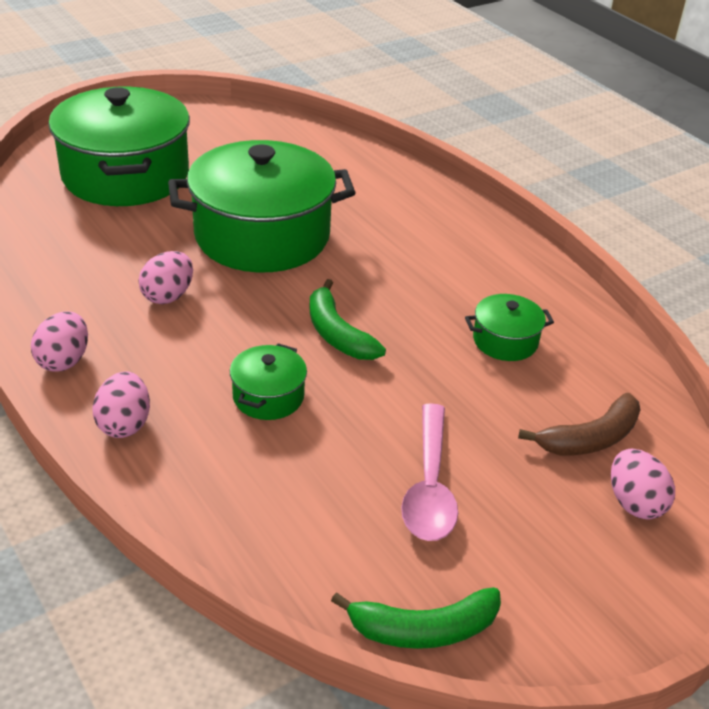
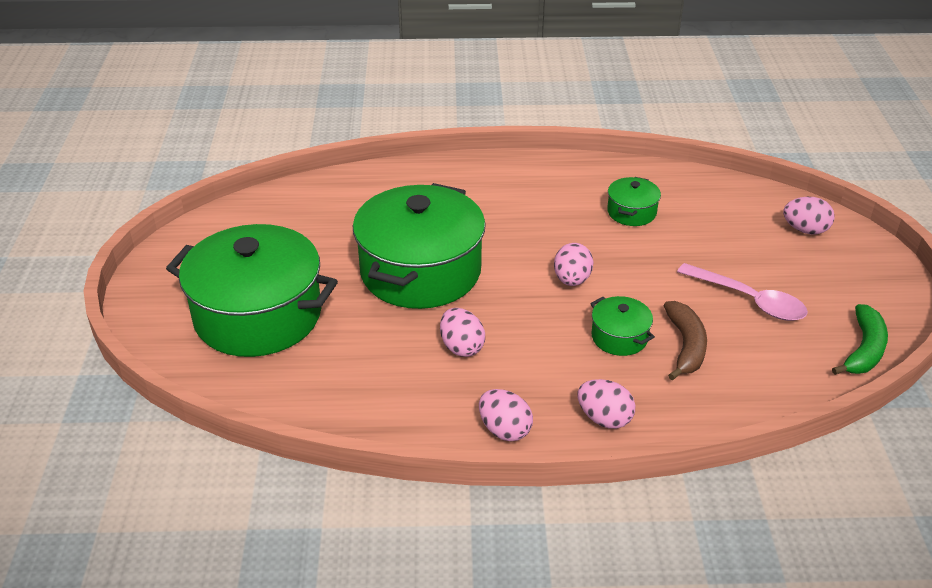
camera: 55 degrees left, 0 degrees up
green banana [310,279,386,360] -> pink egg [554,243,594,286]
brown banana [518,393,640,455] -> brown banana moved to [663,301,707,380]

